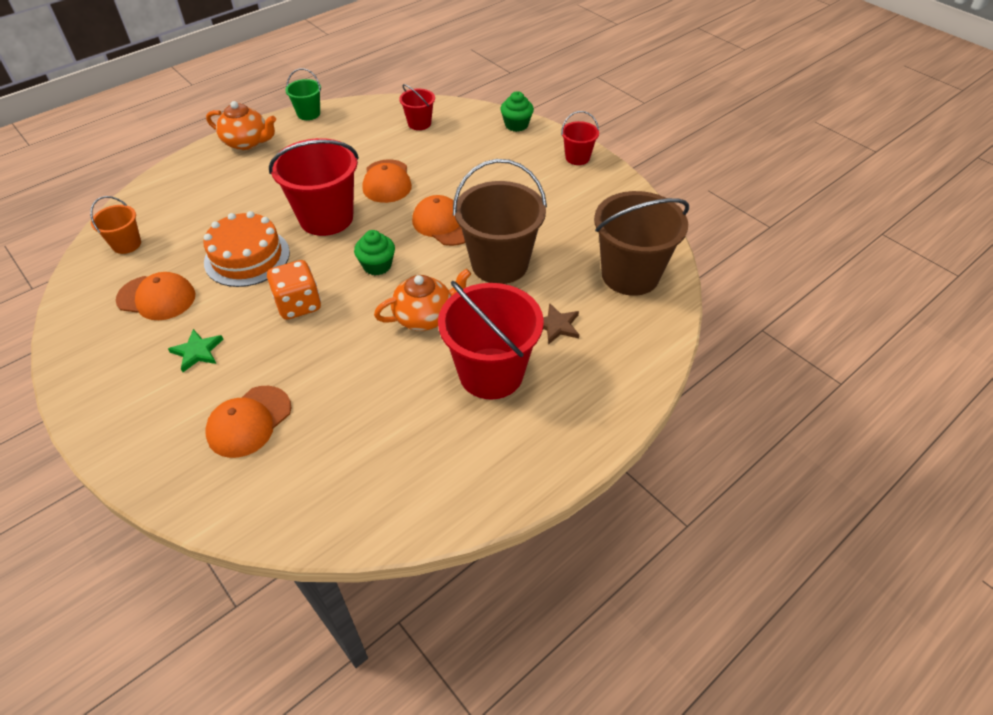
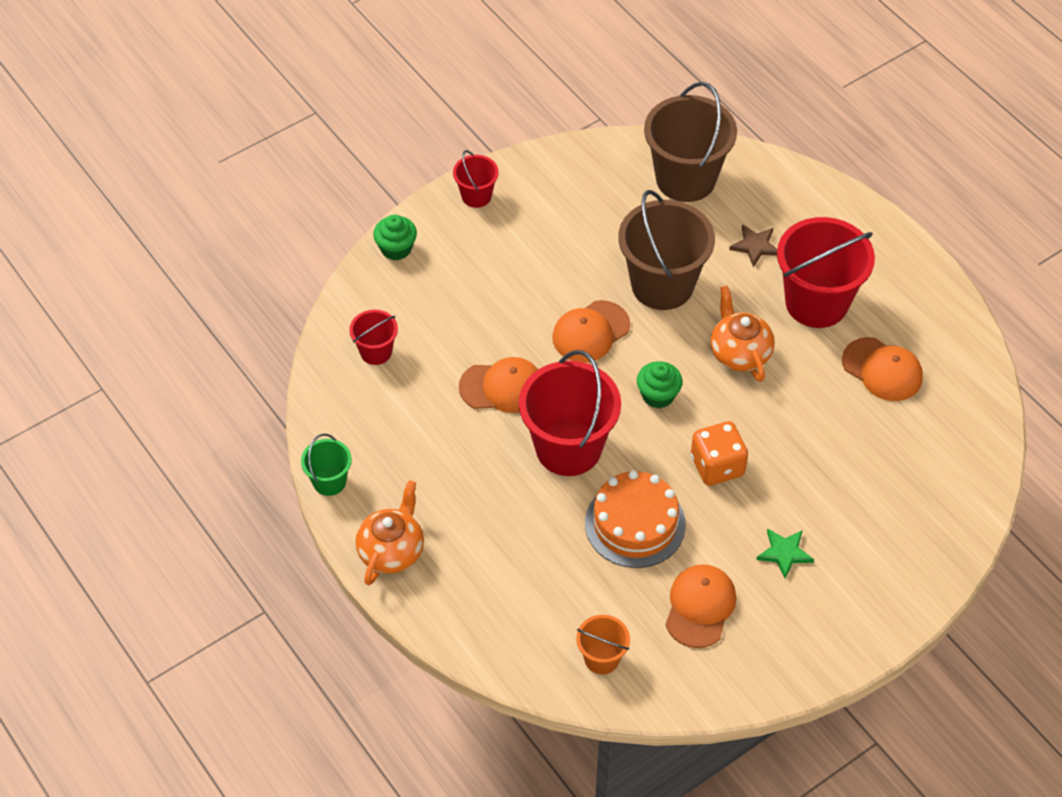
camera: 85 degrees left, 5 degrees up
orange cap [205,386,291,458] -> orange cap moved to [842,337,923,401]

